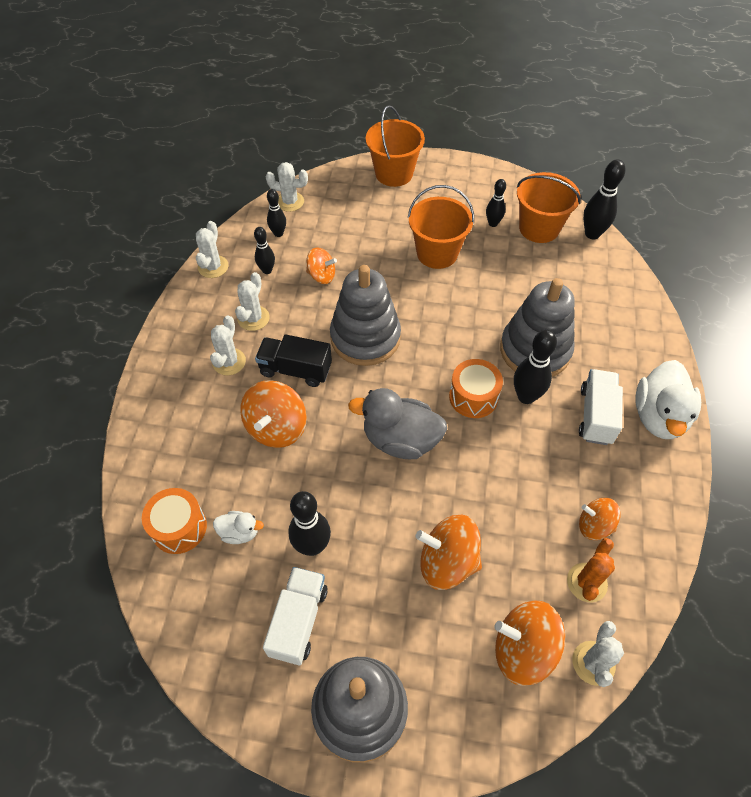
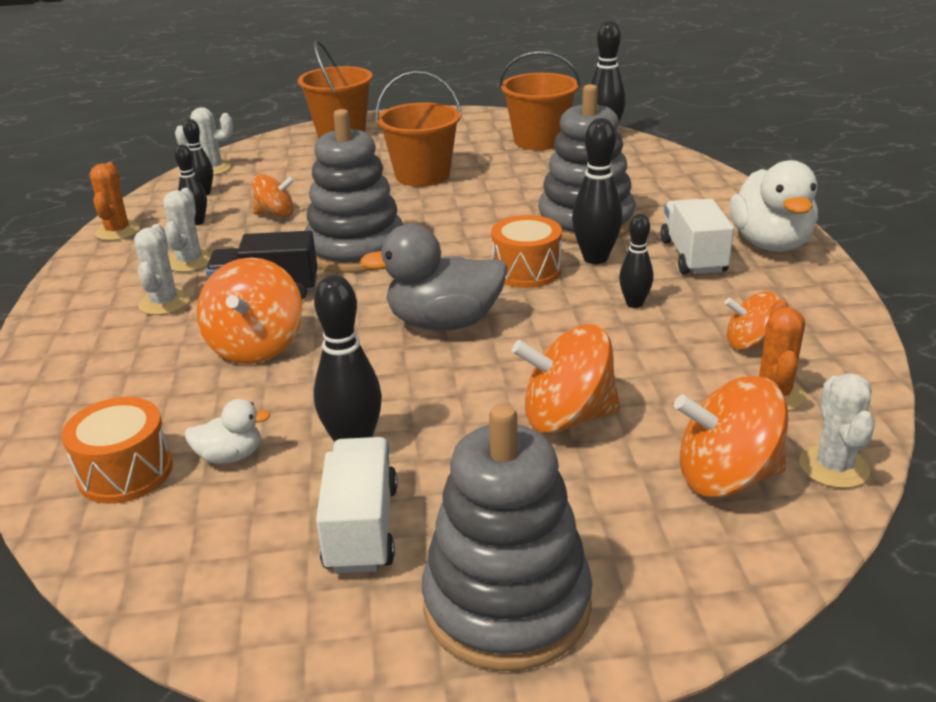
camera: 15 degrees left, 25 degrees down
white cactus [196,221,228,278] -> orange cactus [90,162,140,241]
black bowling pin [486,179,506,227] -> black bowling pin moved to [619,214,654,308]

